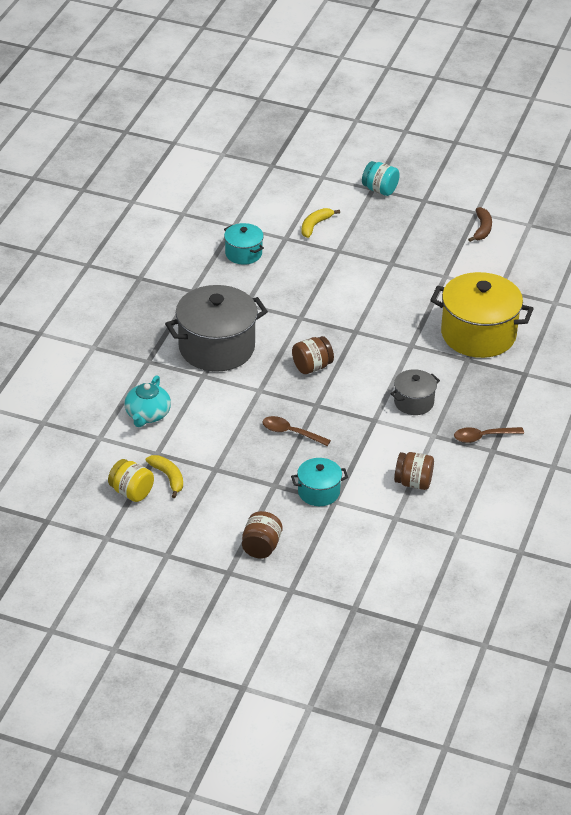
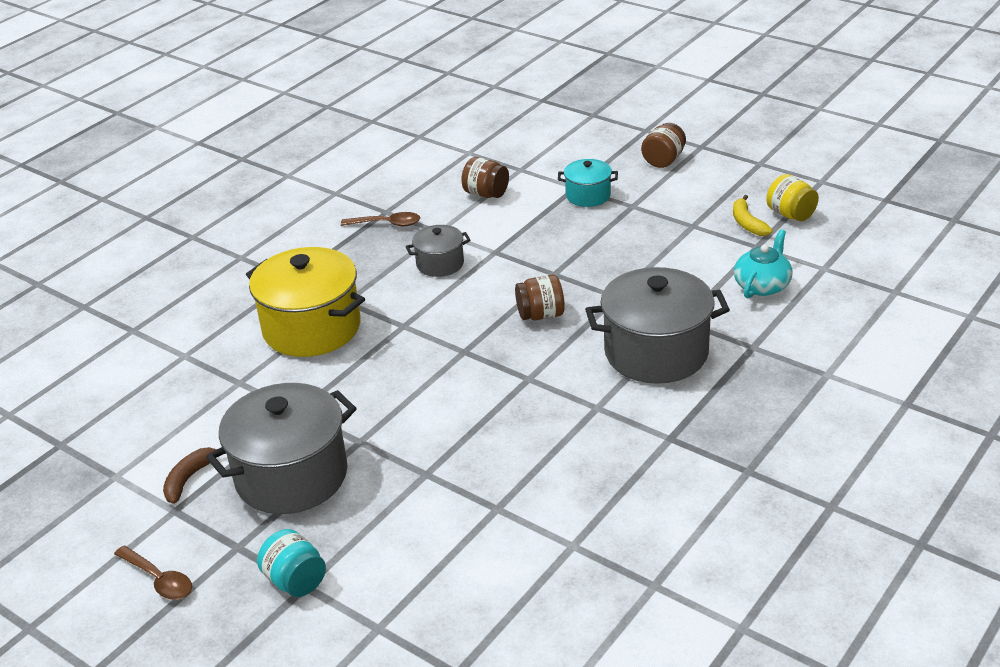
camera: 160 degrees left, 5 degrees down
turquoise pot [224,223,264,265] -> none
brown spoon [262,416,331,446] -> brown spoon moved to [114,546,192,600]
yellow banana [301,208,340,238] -> none
none -> grey pot [206,383,357,514]

